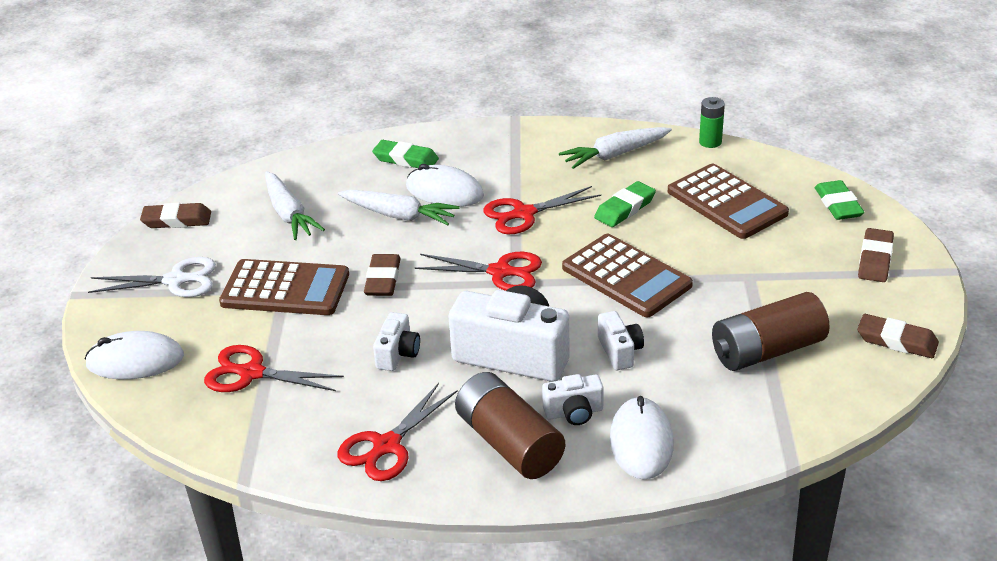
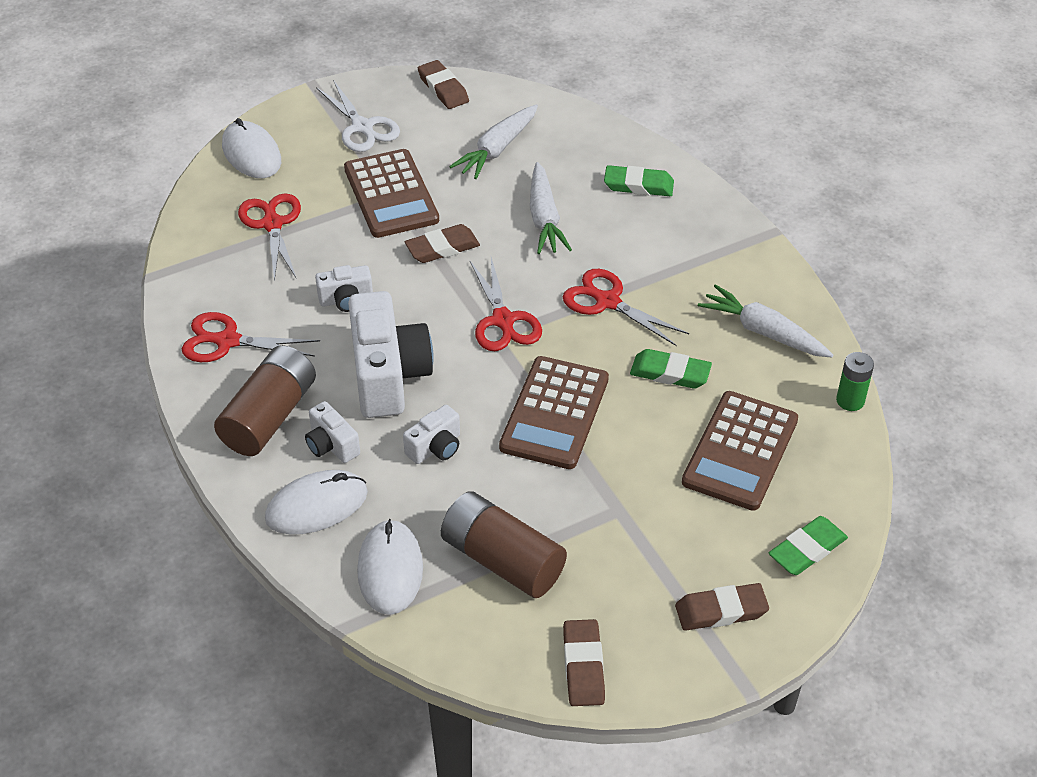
camera: 60 degrees right, 10 degrees up
green eraser [372,140,439,168] -> green eraser turned 75 degrees counterclockwise [604,165,674,196]
white mouse [406,164,484,207] -> white mouse moved to [357,519,423,615]

